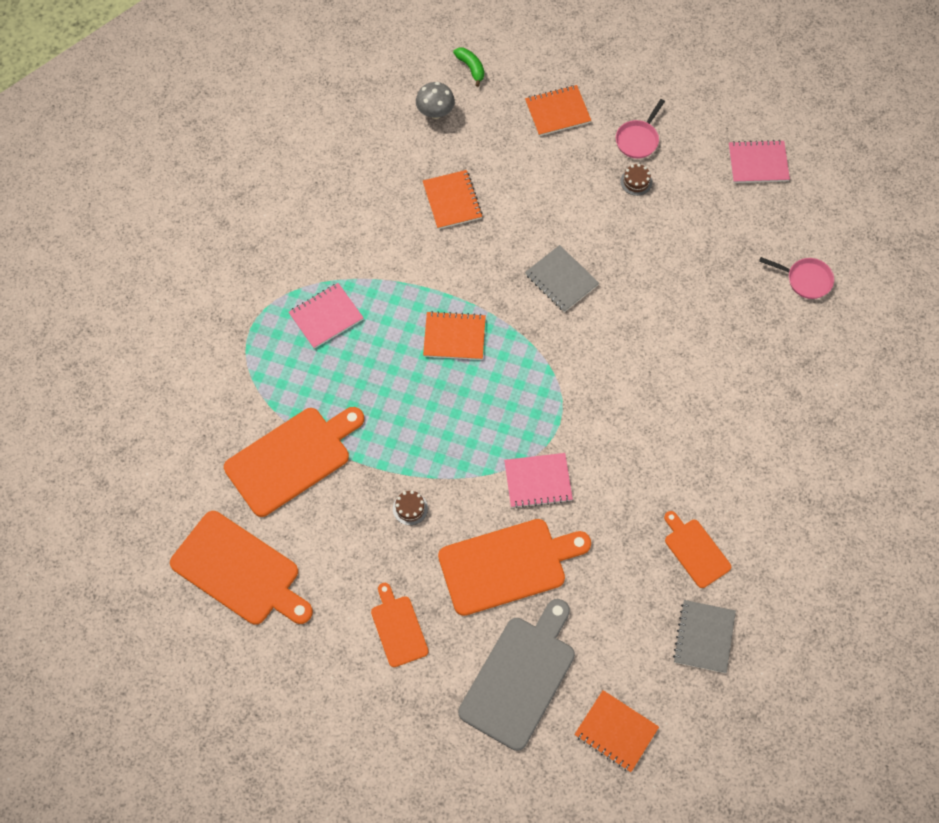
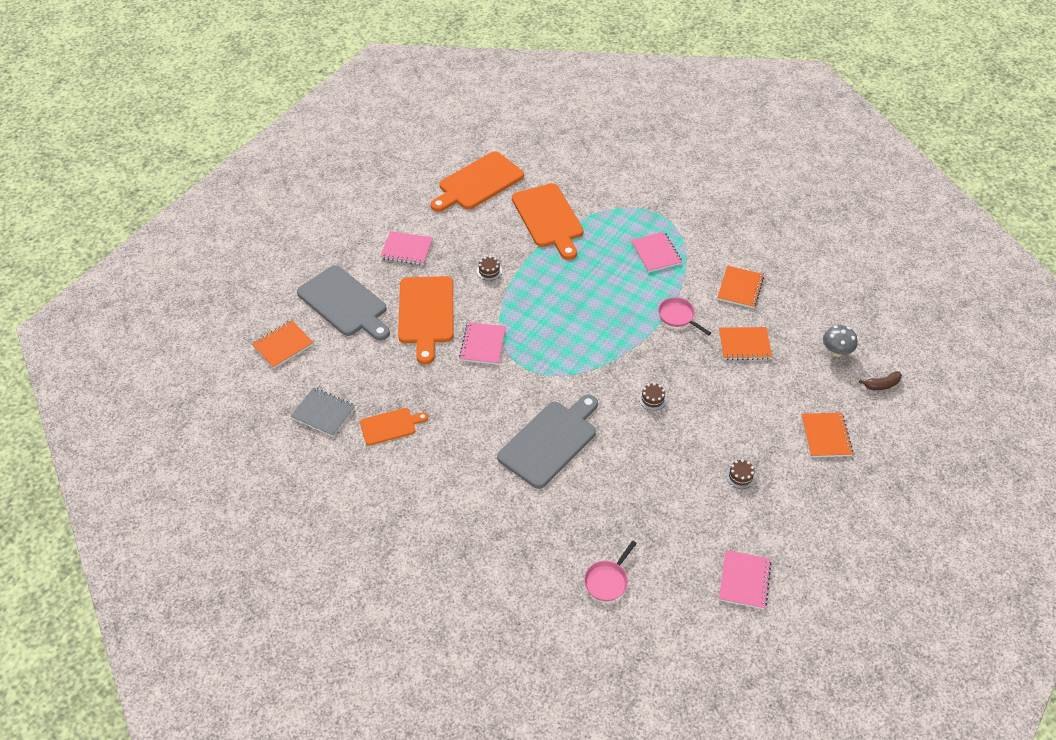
camera: 105 degrees right, 15 degrees down
orange cutting board [371,583,428,667] -> pink notebook [380,231,433,265]
orange notebook [423,311,486,360] -> orange notebook moved to [717,266,764,308]
green banana [453,48,484,87] -> brown banana [859,371,902,390]
grey notebook [525,245,599,312] -> brown cake [639,383,667,410]
pink pan [616,99,665,159] -> pink pan moved to [658,297,711,336]
none -> grey cutting board [497,394,598,489]

